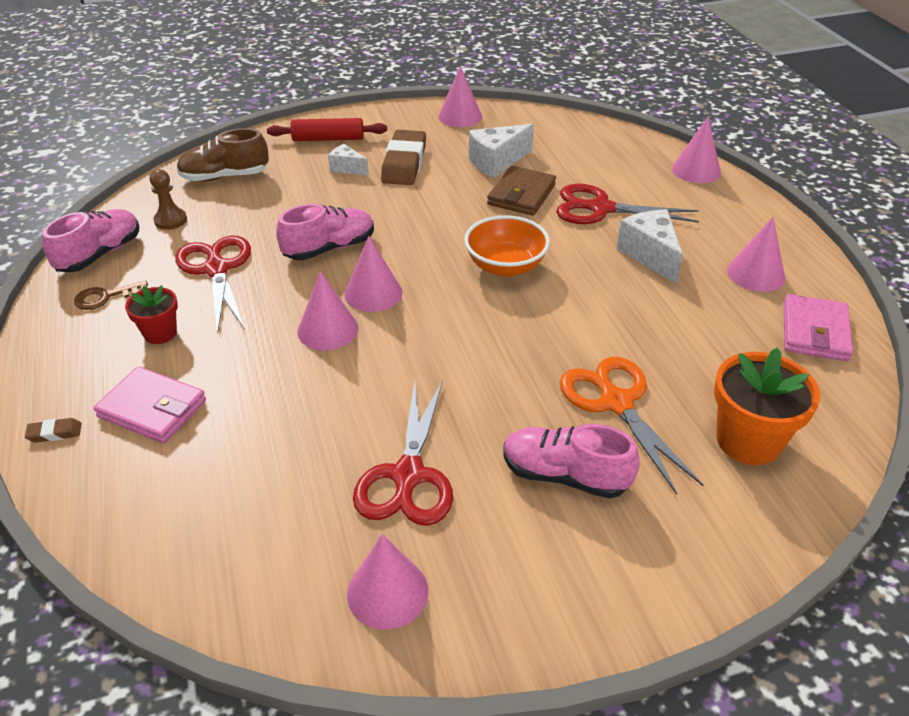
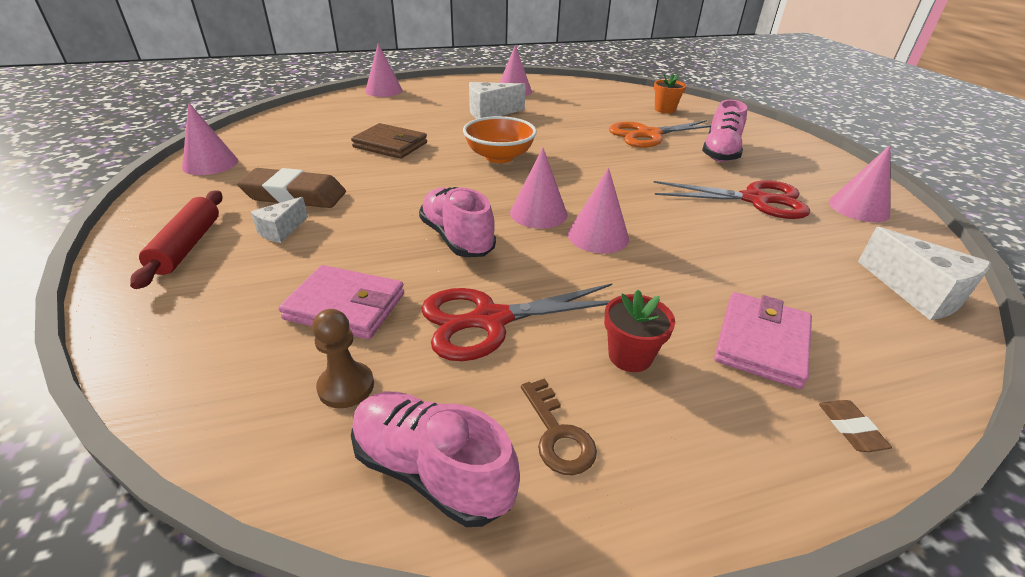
camera: 90 degrees left, 5 degrees down
brown shoe [176,128,269,182] -> none
white cheese [469,124,534,178] -> white cheese moved to [858,227,991,320]
red scissors [556,184,699,224] -> none
orange flower pot [714,347,820,465] -> orange flower pot [654,73,686,113], size x0.58
pink wallet [784,294,853,361] -> pink wallet moved to [279,265,404,339]

